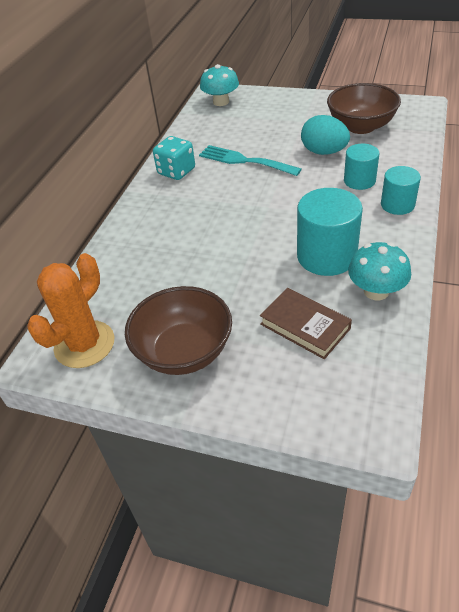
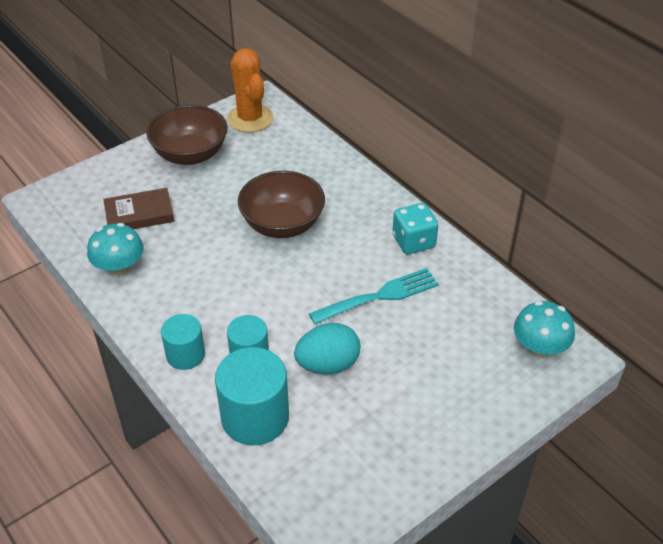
camera: 120 degrees right, 0 degrees up
turquoise cylinder [297,188,363,276] -> turquoise cylinder moved to [215,347,289,445]
brown bowl [327,83,401,134] -> brown bowl moved to [238,171,325,238]

